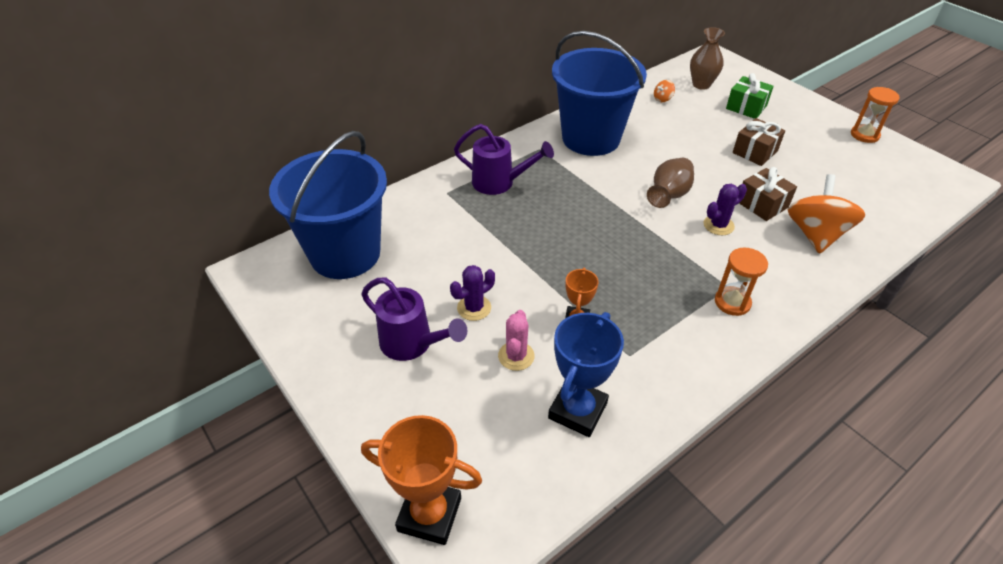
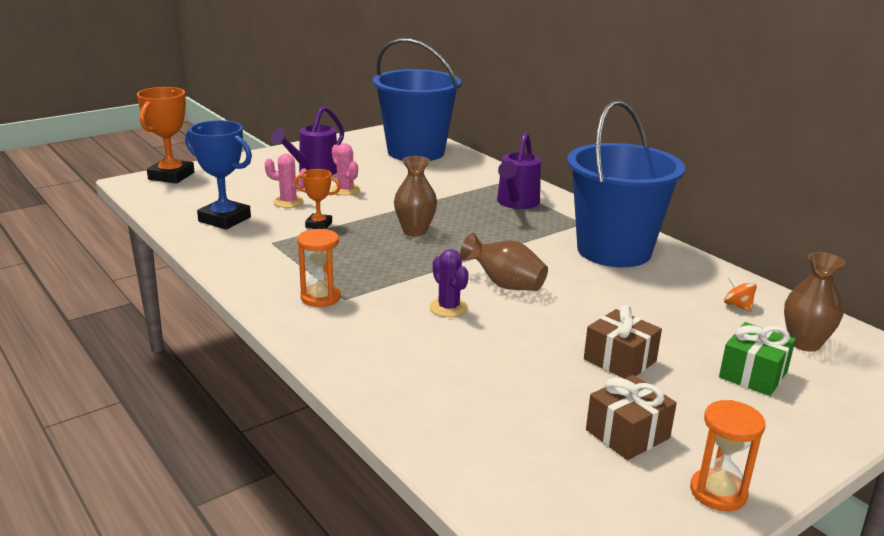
camera: 90 degrees right, 20 degrees down
purple cactus [450,265,495,321] -> pink cactus [331,143,360,195]
brown gift [739,167,797,221] -> brown gift moved to [586,375,677,460]
orange spinning top [788,174,865,254] -> none
none -> brown vase [394,156,437,236]

